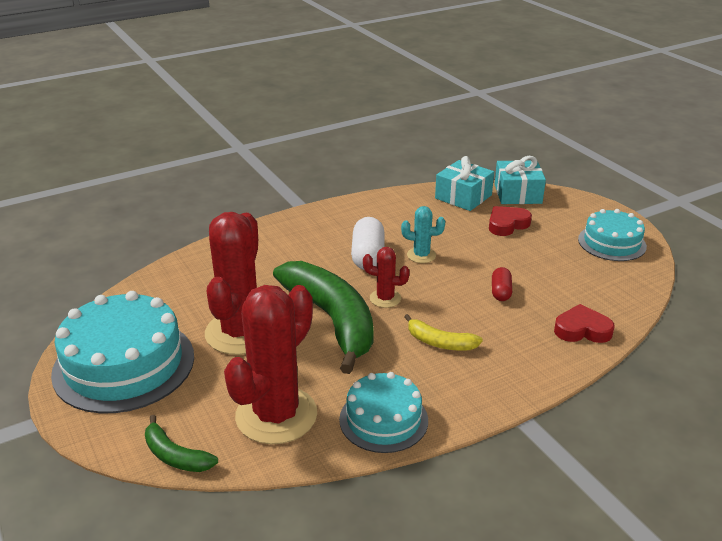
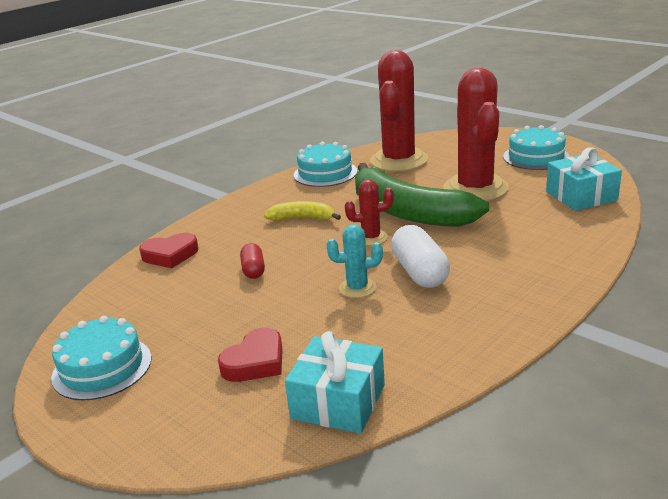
camera: 165 degrees right, 5 degrees down
turquoise cake [51,291,194,413] -> turquoise cake [503,125,570,170], size x0.59
green banana [145,415,218,472] -> none
turquoise gift [495,156,546,204] -> turquoise gift moved to [546,147,622,211]

